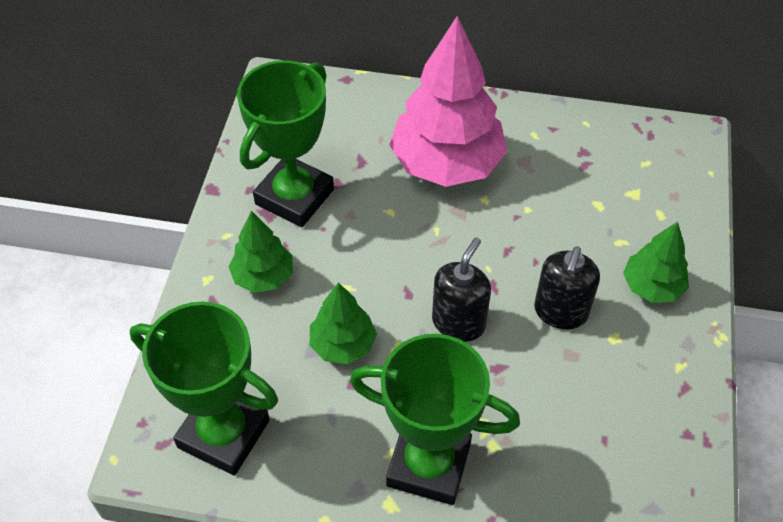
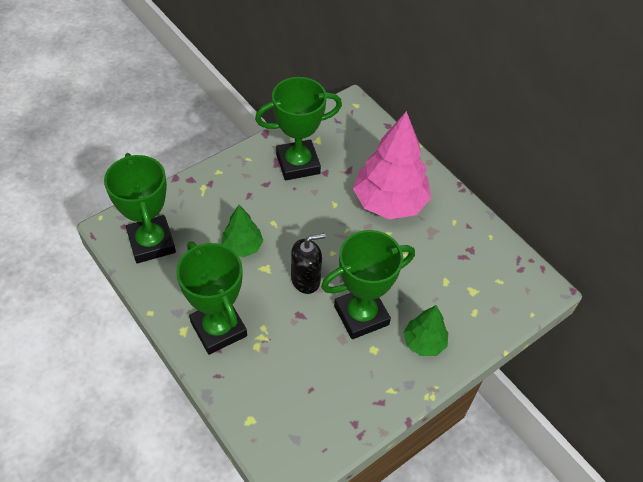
camera: 40 degrees right, 0 degrees up
green tree [228,211,293,293] -> none
black soap dispenser [534,246,600,329] -> green trophy [321,230,415,339]

